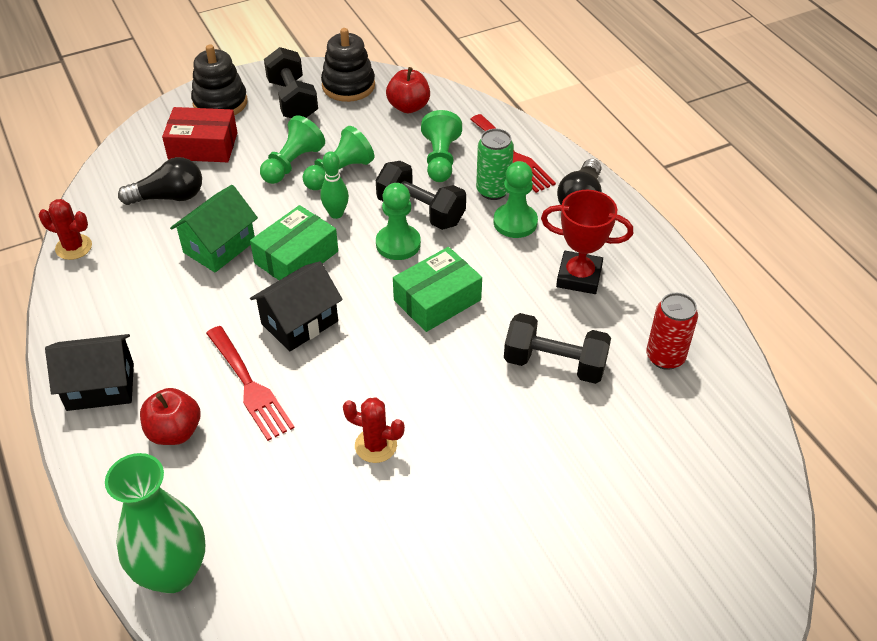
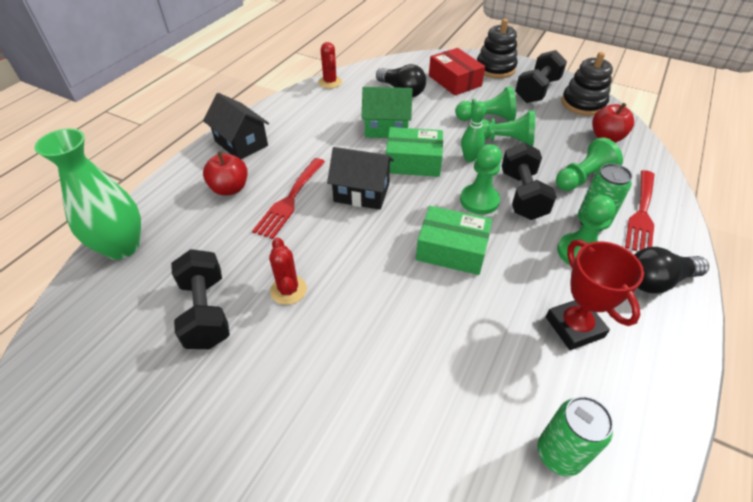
camera: 55 degrees right, 0 degrees up
black dumbbell [504,313,611,384] -> black dumbbell moved to [171,249,230,349]
red can [646,293,698,370] -> green can [538,396,614,476]

